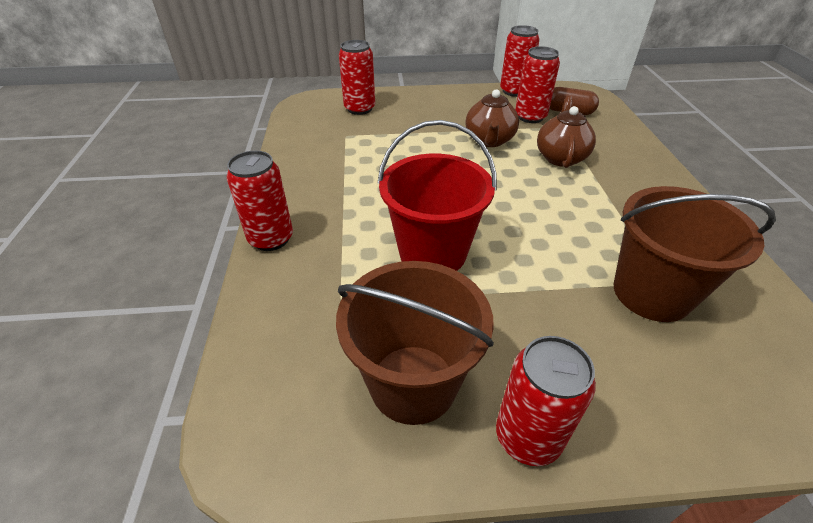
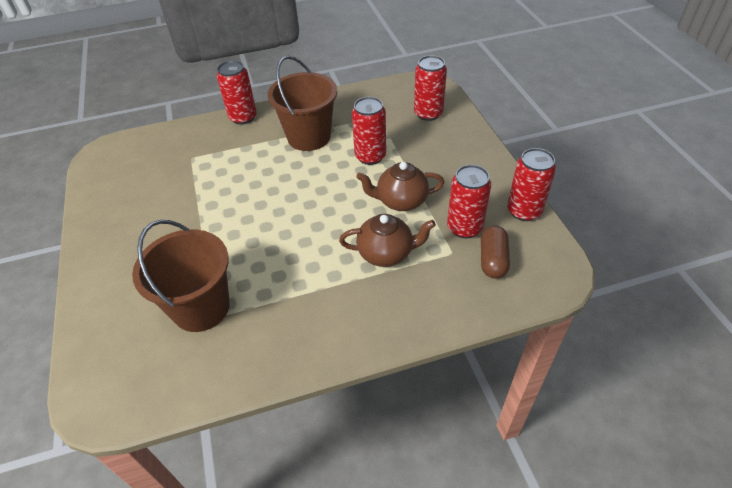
camera: 80 degrees right, 5 degrees up
brown bucket [336,261,494,425] -> brown bucket moved to [268,56,337,151]
red bucket [378,120,497,271] -> none
red can [496,336,596,466] -> red can moved to [352,97,386,165]

